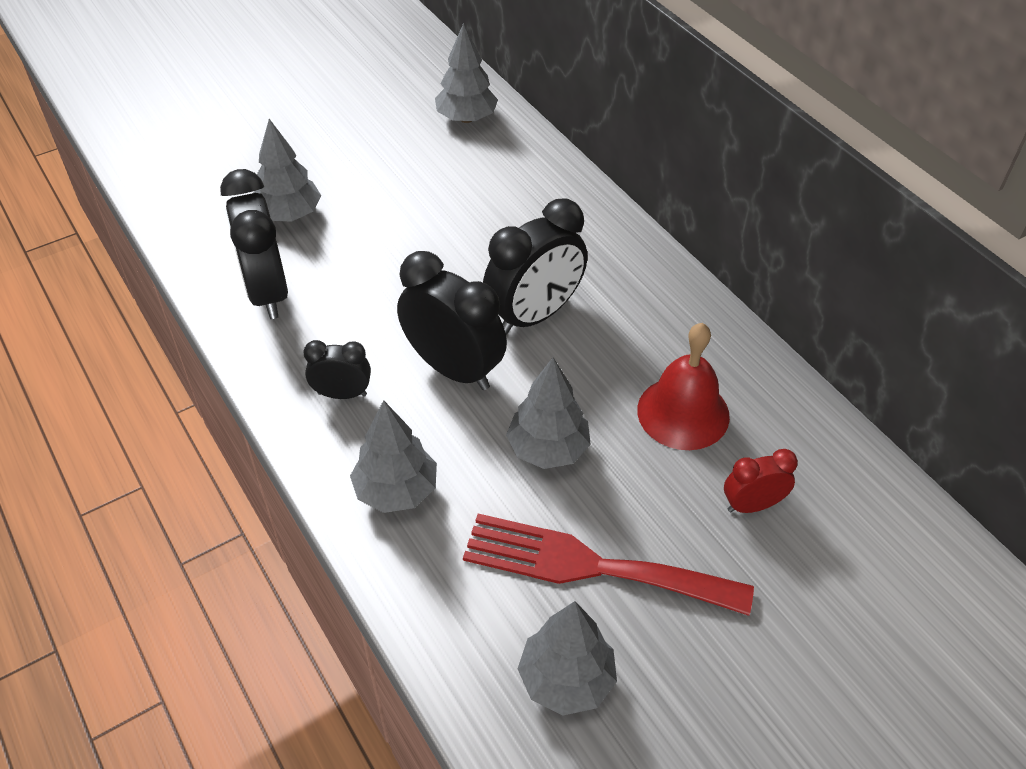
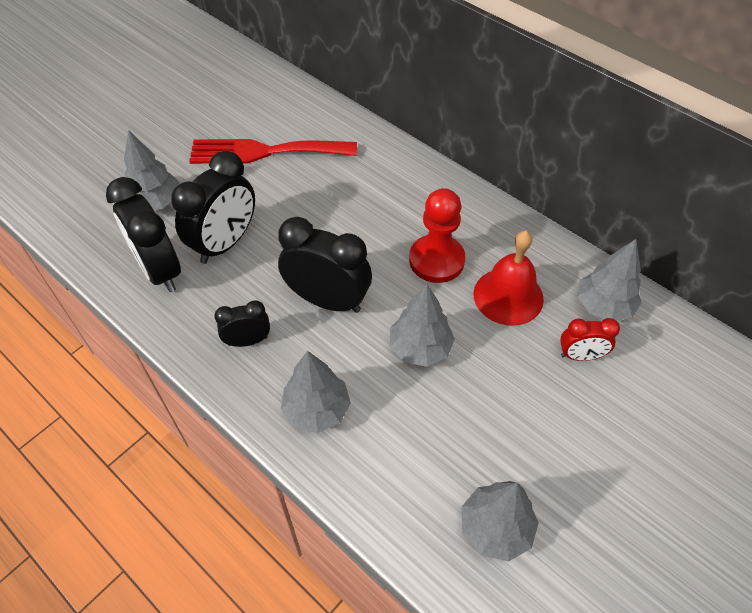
camera: 15 degrees left, 5 degrees up
grey tree [435,23,498,123] -> grey tree moved to [577,239,642,321]
red fork [463,514,754,616] -> red fork moved to [189,139,357,164]
black clock [483,198,587,335] -> black clock moved to [171,151,255,264]
red clock [724,449,798,513] -> red clock turned 150 degrees counterclockwise [560,318,620,361]
none -> red pawn [409,188,466,283]

